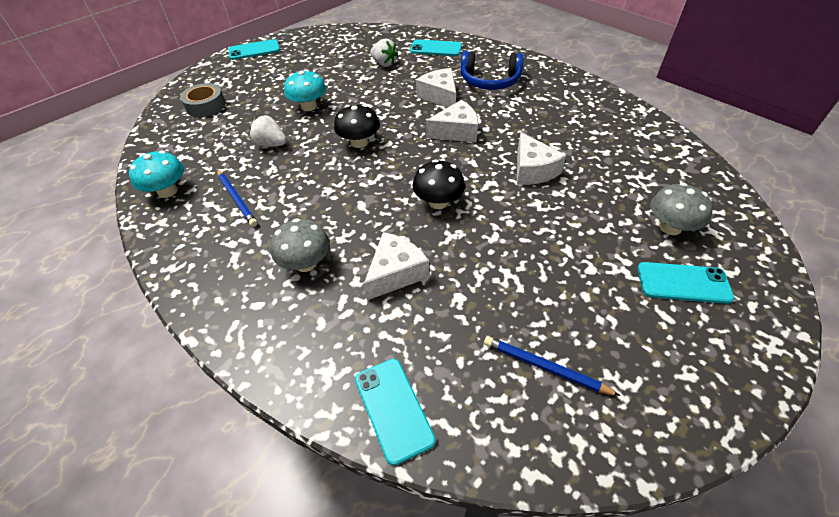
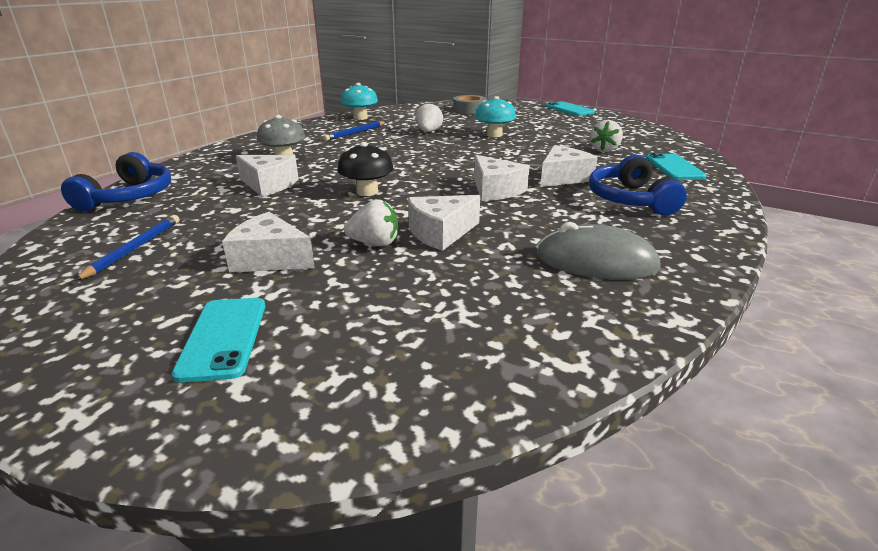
camera: 75 degrees right, 20 degrees down
black mushroom [334,104,380,148] -> none
turquoise phone [355,359,435,465] -> blue headphones [61,152,171,211]
grey mushroom [650,183,713,235] -> none
none -> white cheese [222,212,315,273]
none -> white strawberry [344,199,398,246]
none -> grey mouse [536,222,661,280]

